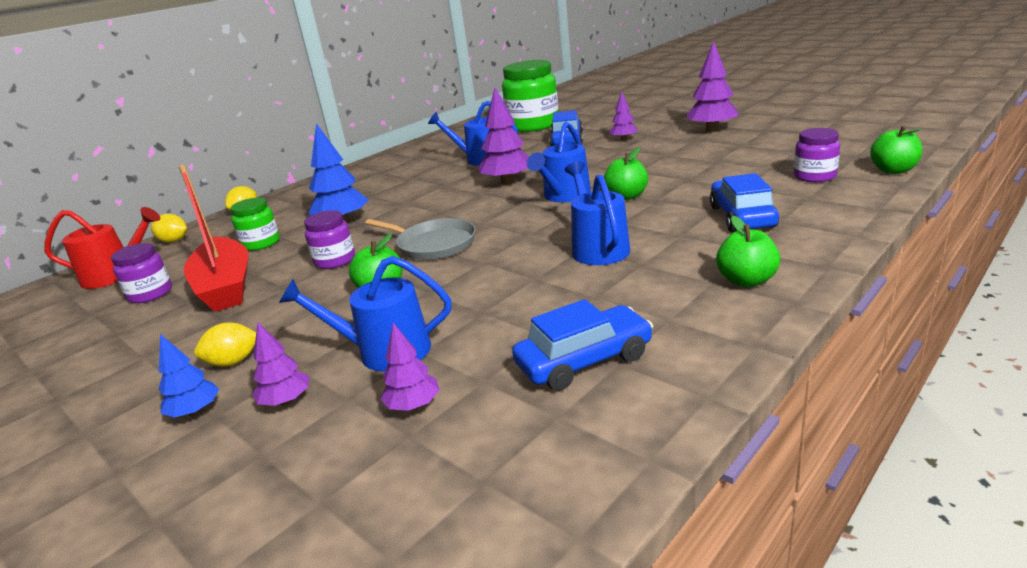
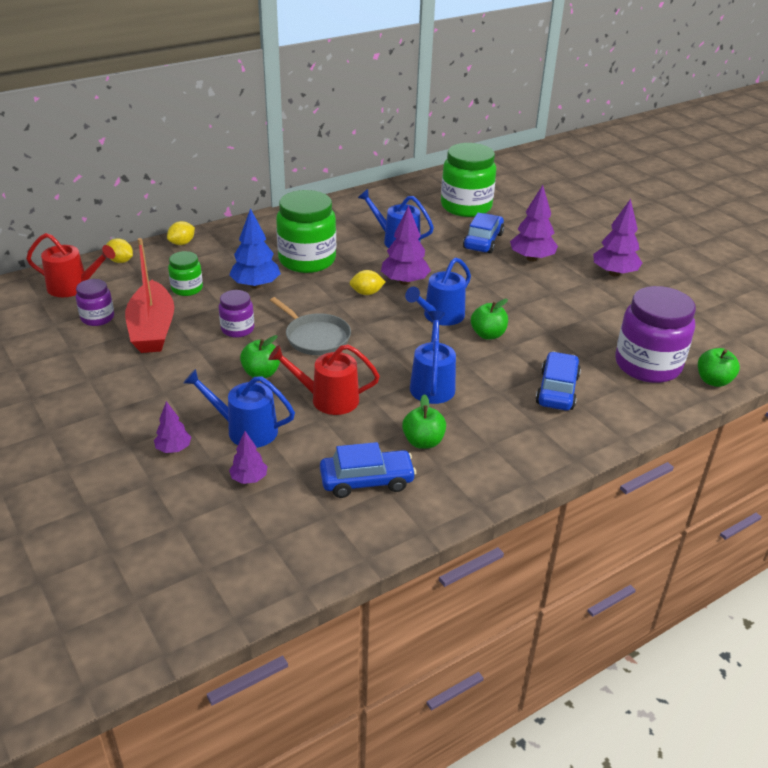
camera: 10 degrees right, 10 degrees up
blue tree [158,334,219,418] -> none
yellow lemon [194,323,256,367] -> yellow lemon moved to [350,270,386,295]
purple tree [609,92,638,141] -> purple tree [510,185,558,261], size x1.75
green apple [716,216,780,287] -> green apple moved to [402,394,446,449]
purple jar [794,128,840,182] -> purple jar [615,286,696,383], size x1.93
none -> red watering can [269,344,380,415]
none -> green jar [276,190,336,273]

